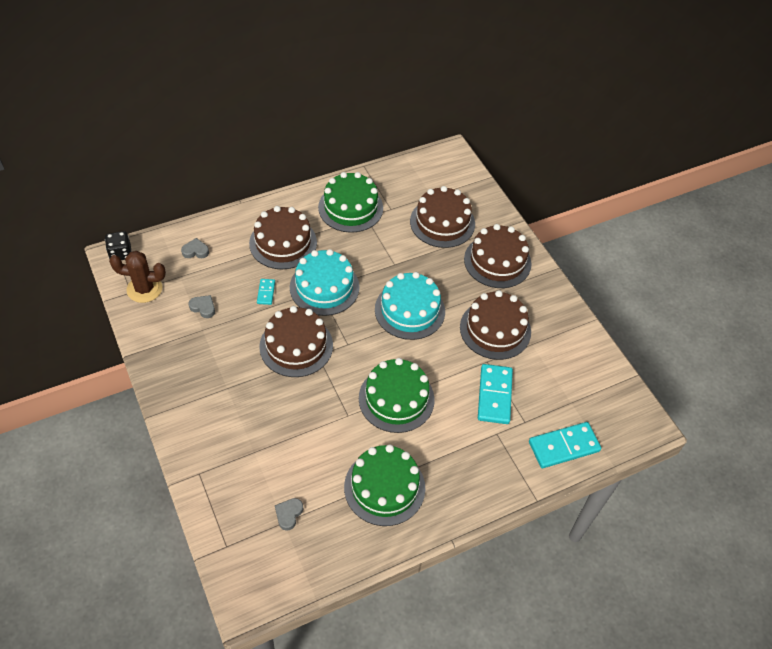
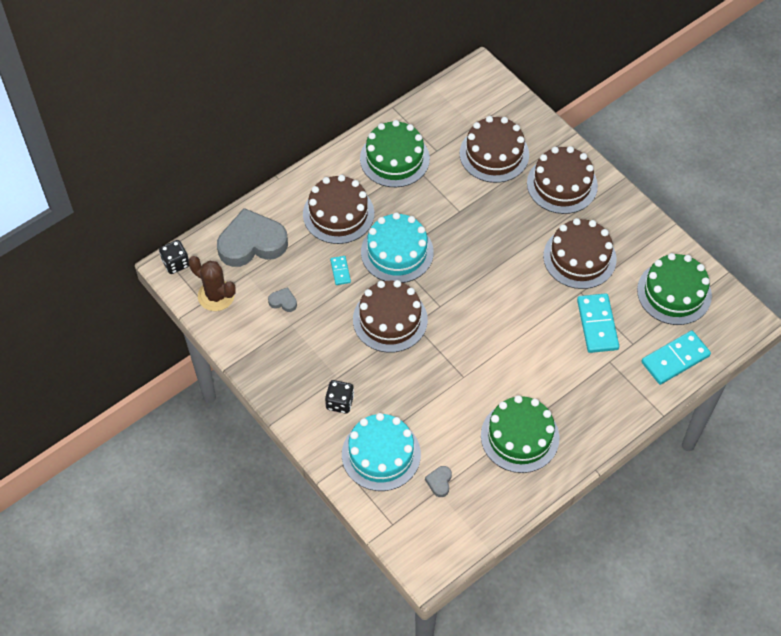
camera: 10 degrees left, 5 degrees up
brown cactus [109,251,166,303] -> brown cactus turned 45 degrees clockwise [188,256,236,311]
grey heart [181,238,209,258] -> grey heart [217,208,288,267], size x2.46
green cake [359,358,435,433] -> green cake moved to [637,253,712,325]
turquoise cake [375,272,445,340] -> turquoise cake moved to [342,413,421,491]
none -> black dice [325,380,354,414]

